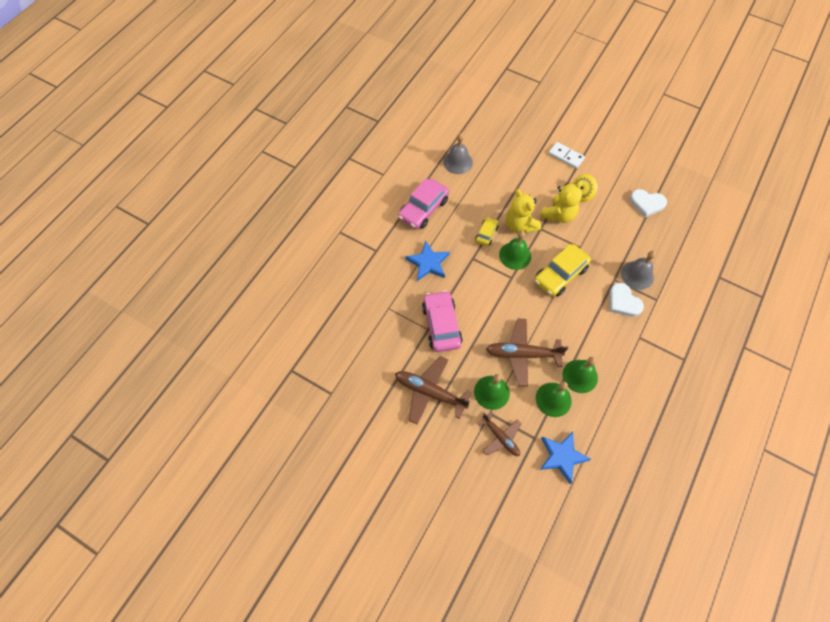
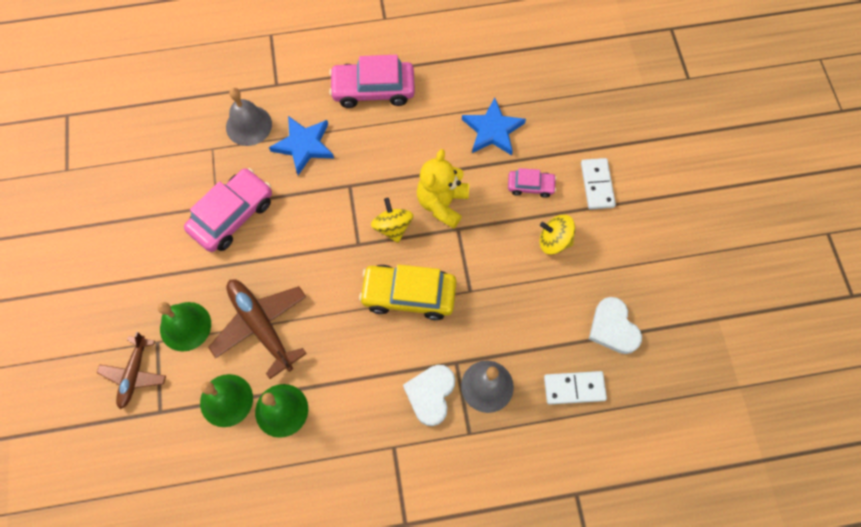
camera: 50 degrees right, 5 degrees up
brown plane [395,356,472,425] -> none
grey bell [443,133,473,174] -> grey bell moved to [226,88,272,146]
yellow car [475,217,498,246] -> none
green bell [499,230,531,270] -> yellow spinning top [371,198,413,243]
yellow teddy bear [540,180,583,223] -> none
blue star [540,432,591,484] -> blue star moved to [462,98,526,155]
none -> pink car [508,168,557,198]
none -> white domino [544,371,607,405]

